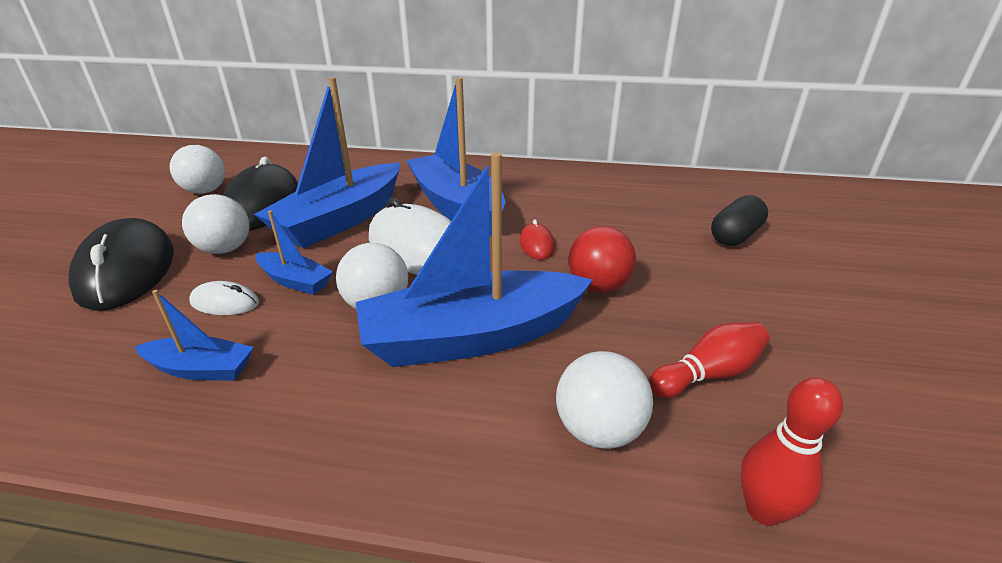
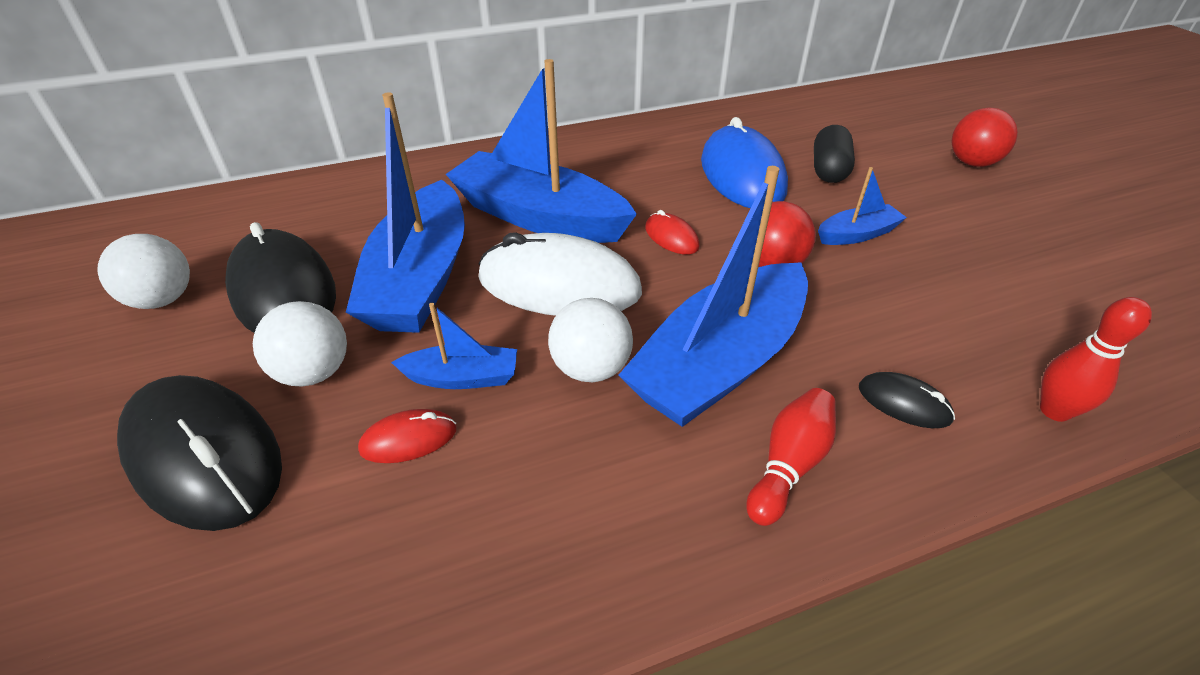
camera: 30 degrees left, 10 degrees up
blue boat [135,290,254,381] -> blue boat moved to [818,167,907,245]
white mouse [189,281,259,315] -> red mouse [358,409,457,463]
white ball [556,351,653,449] -> black mouse [859,372,955,428]
red bowling pin [649,322,770,398] -> red bowling pin moved to [746,388,836,526]
none -> blue mouse [701,117,788,208]
none -> red ball [952,108,1018,167]

